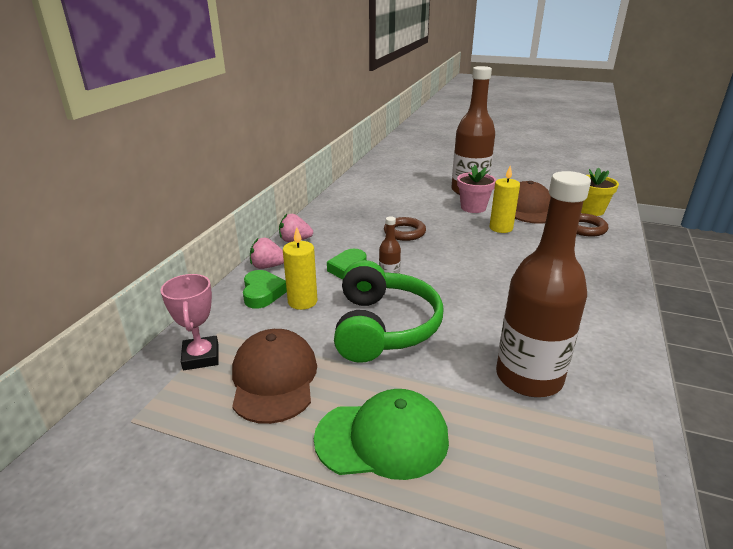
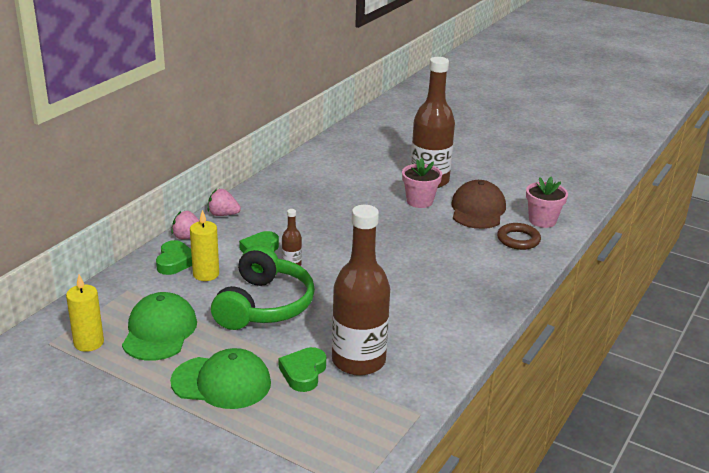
camera: 10 degrees right, 0 degrees up
pink trophy [161,274,219,370] -> none
brown cap [232,329,317,424] -> green cap [122,292,197,361]
brown ring [384,217,426,241] -> none
yellow candle [489,166,520,233] -> yellow candle moved to [66,275,104,352]
yellow flower pot [581,167,619,216] -> pink flower pot [526,177,568,228]
none -> green heart [279,347,326,392]

